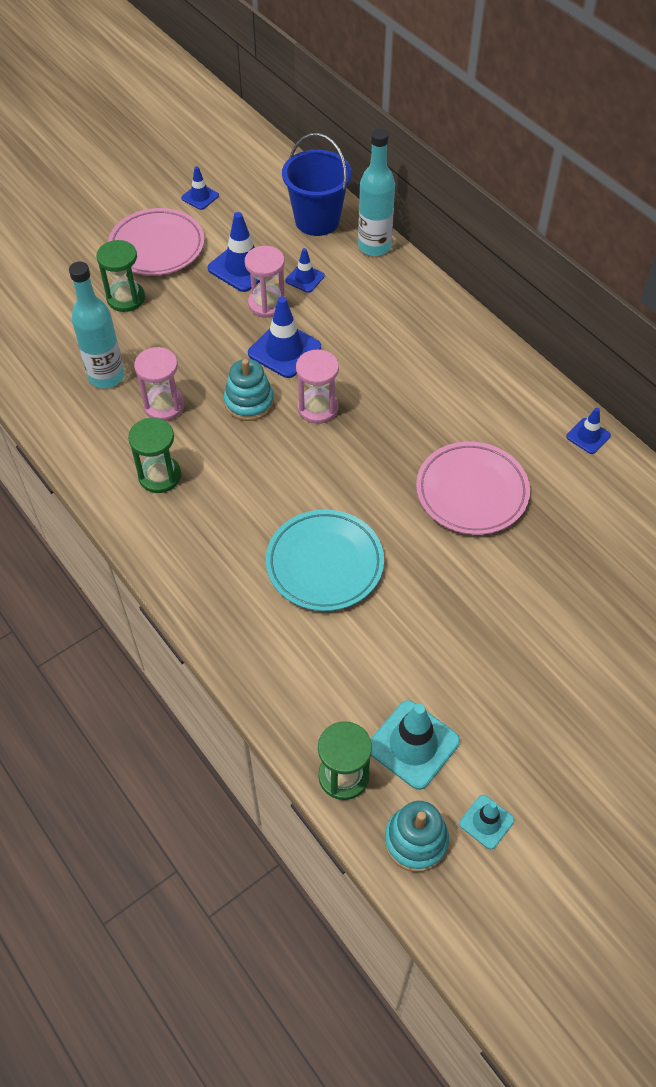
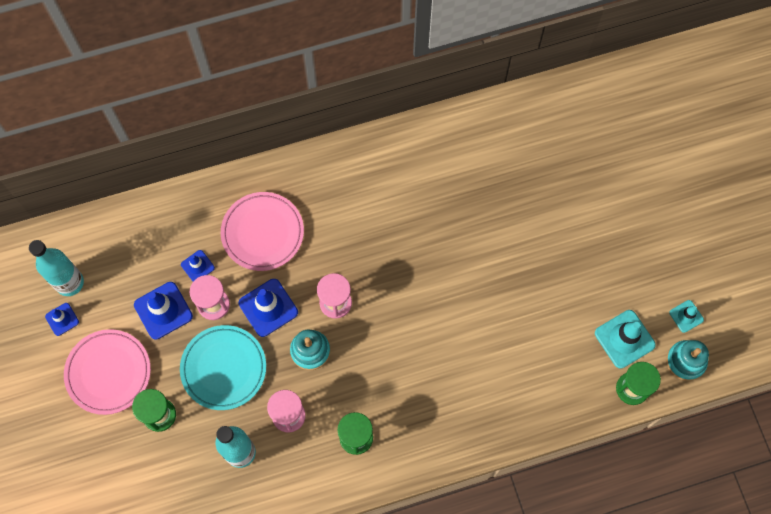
camera: 70 degrees left, 15 degrees up
turquoise plate [266,510,384,611] -> turquoise plate moved to [180,325,266,410]
blue bucket [282,133,352,236] -> none
turquoise bottle [358,128,395,256] -> turquoise bottle moved to [29,240,84,296]
pink plate [416,441,530,535] -> pink plate moved to [221,192,304,271]
blue traffic cone [566,408,611,454] -> none

